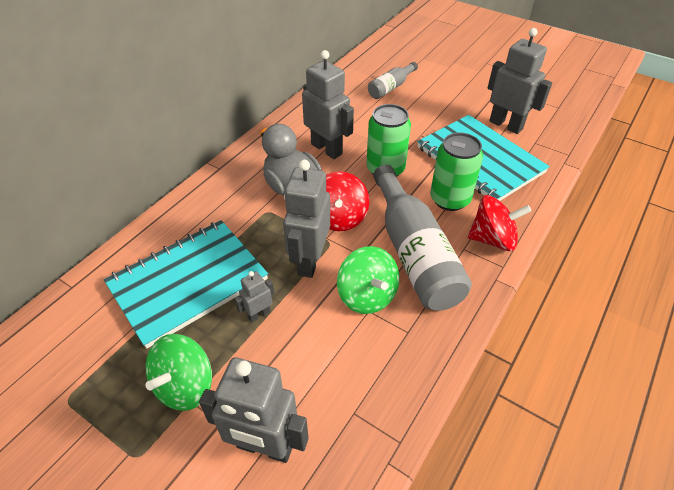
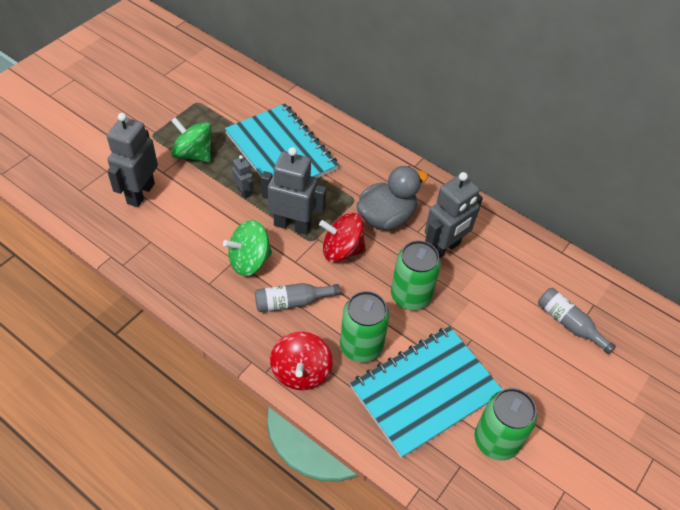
camera: 90 degrees right, 5 degrees up
grey bottle [373,165,472,311] -> grey bottle [255,283,340,312], size x0.51
grey robot [488,28,552,134] -> green can [475,388,537,461]

